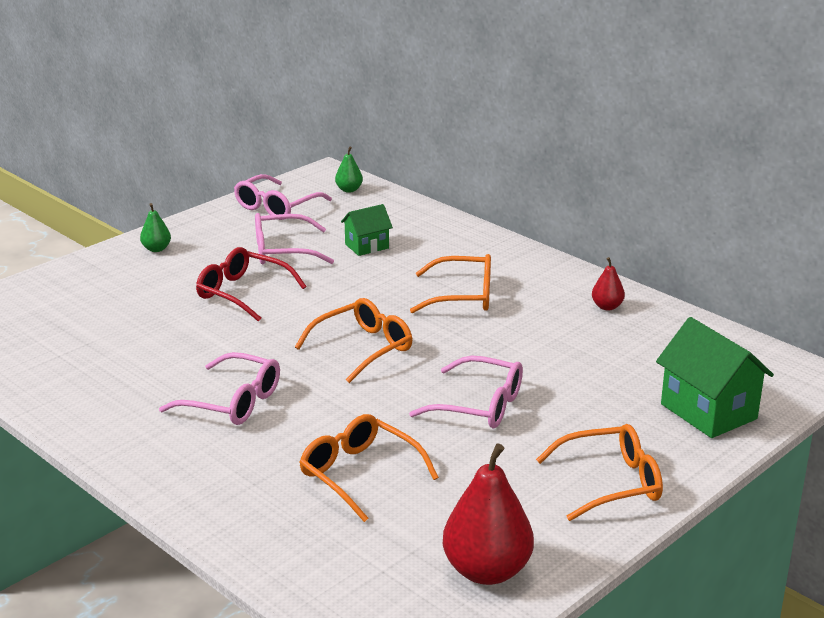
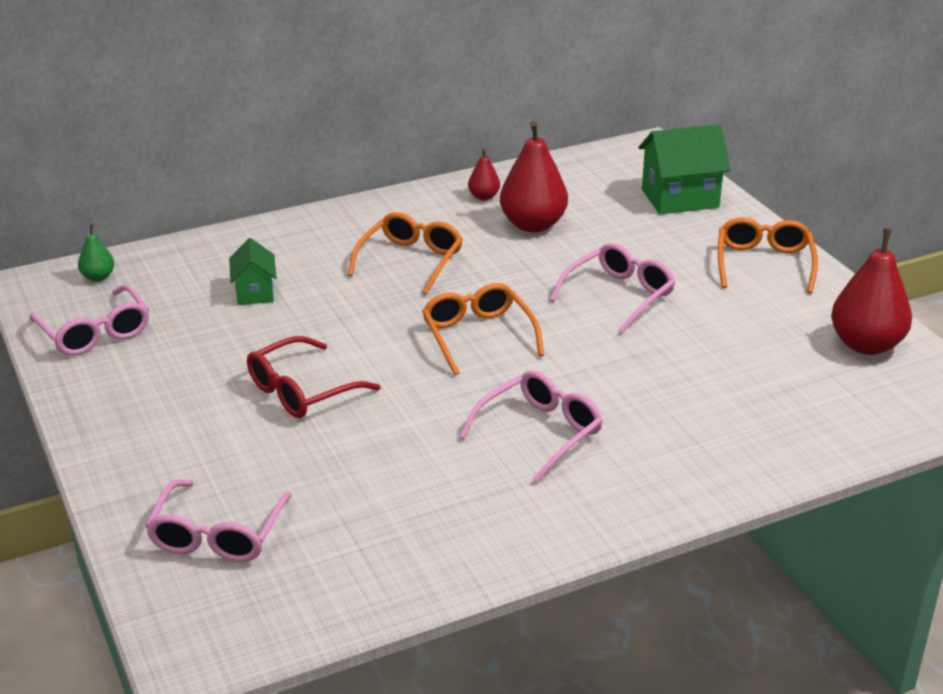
camera: 70 degrees left, 5 degrees up
green pear [140,203,171,252] -> none
pink glasses [255,213,334,264] -> pink glasses moved to [145,479,292,562]
orange glasses [299,414,439,522] -> none
none -> red pear [500,121,568,232]

